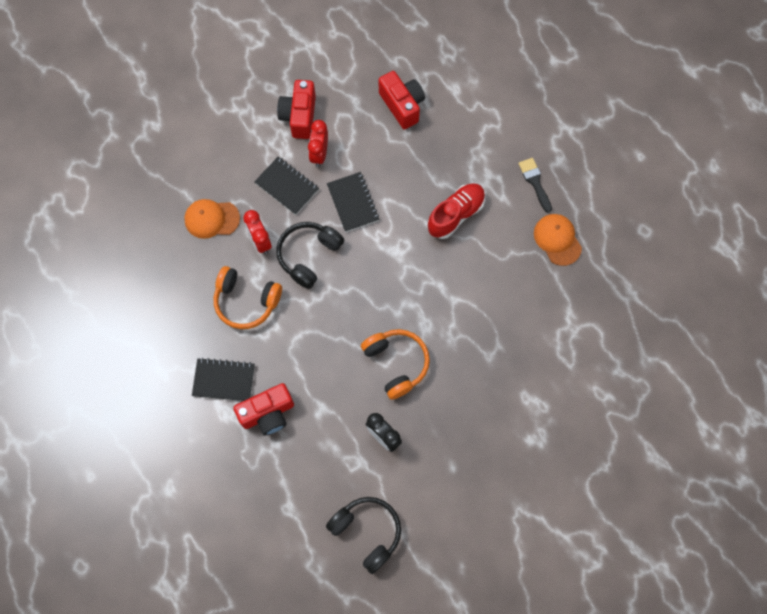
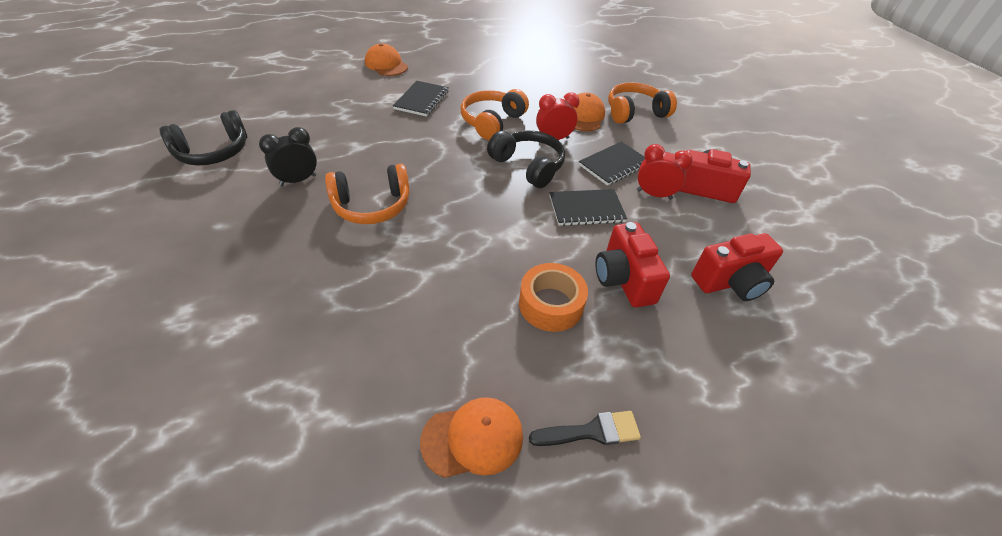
camera: 100 degrees right, 25 degrees down
red camera [233,383,294,436] -> red camera moved to [595,222,670,307]
red shoe [427,183,485,239] -> orange tape [519,263,588,332]
none -> orange cap [365,43,408,76]
none -> orange headphones [608,82,677,124]

